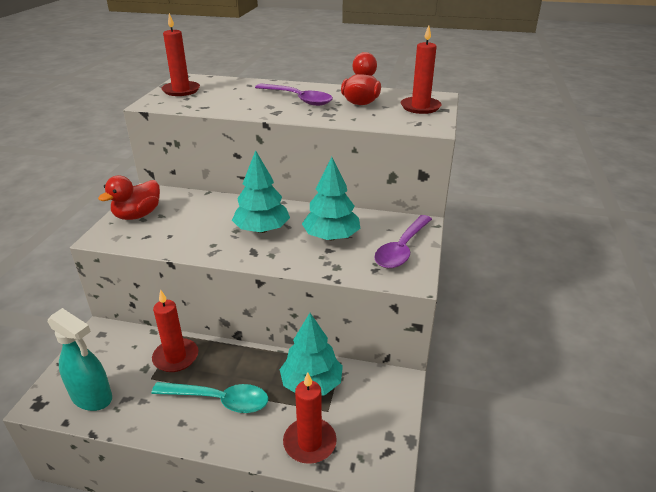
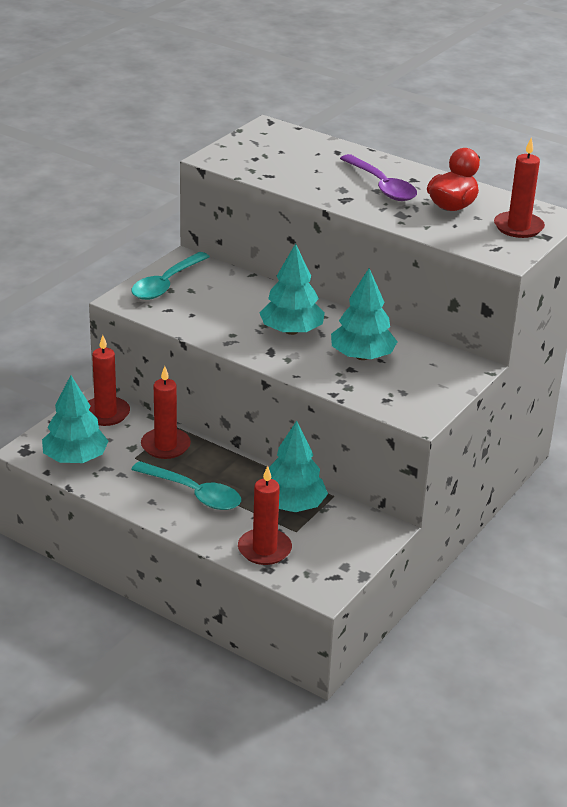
camera: 20 degrees right, 0 degrees up
turquoise spray bottle [48,308,112,411] -> turquoise tree [42,375,109,463]
red duck [98,176,160,220] -> turquoise spoon [131,252,210,300]
red candle [161,13,200,96] -> red candle moved to [88,335,130,426]
purple spoon [374,215,432,269] -> none

